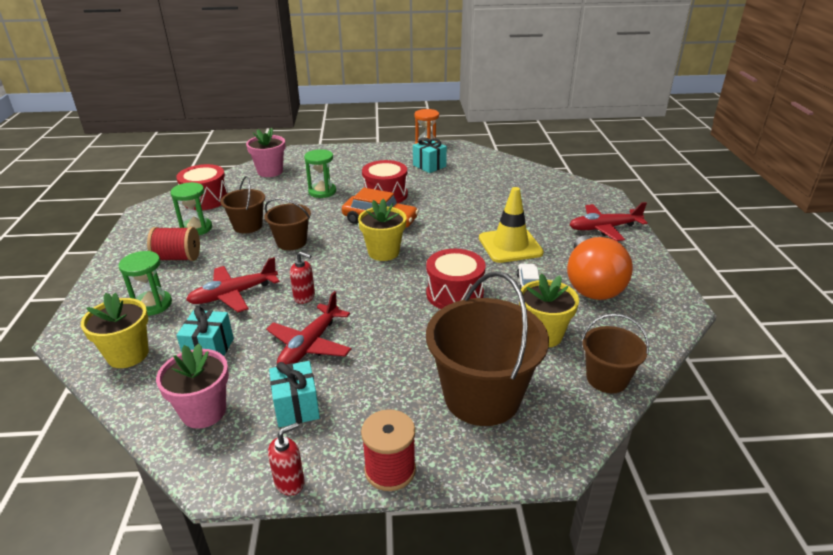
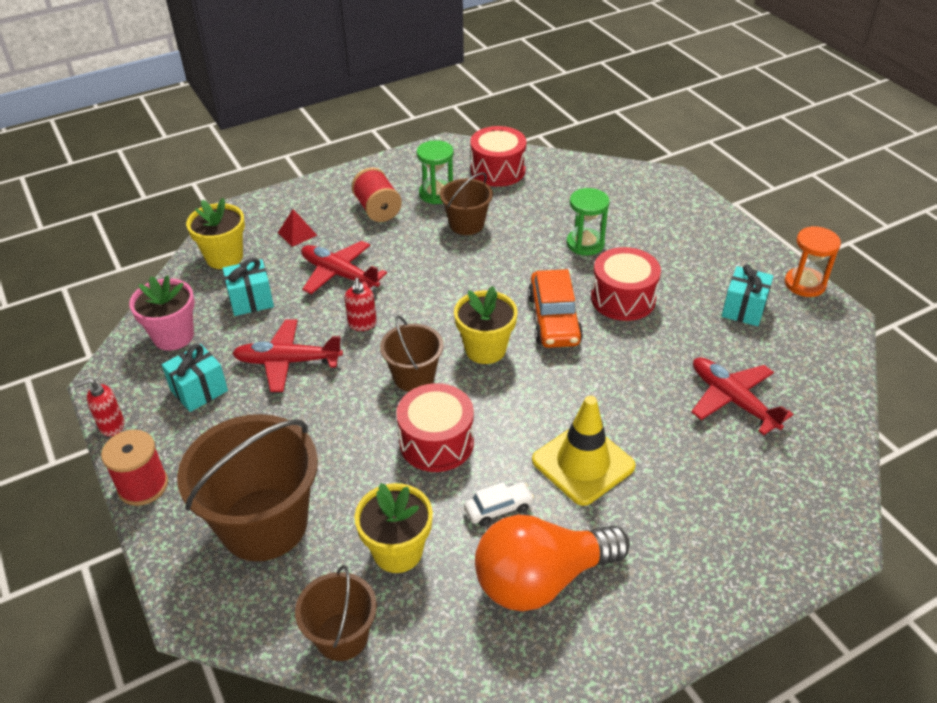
camera: 65 degrees right, 10 degrees up
green hourglass [119,251,172,316] -> red pyramid [278,209,317,247]
pink flower pot [246,128,286,177] -> none
brown bucket [264,198,311,250] -> brown bucket moved to [380,315,444,392]
red soap dispenser [268,423,305,496] -> red soap dispenser turned 135 degrees clockwise [75,378,124,436]
red plane [569,202,648,241] -> red plane moved to [691,357,793,435]

